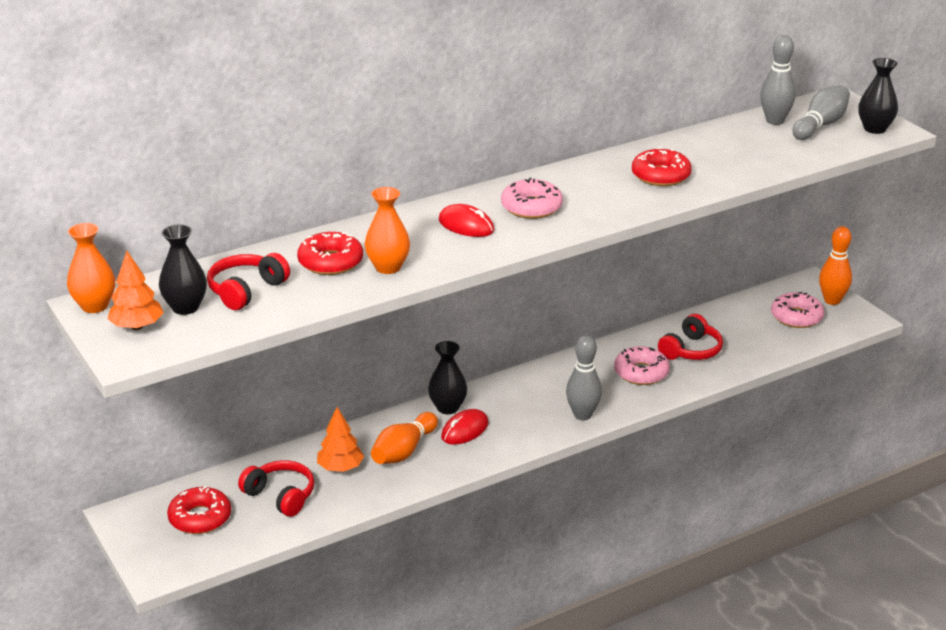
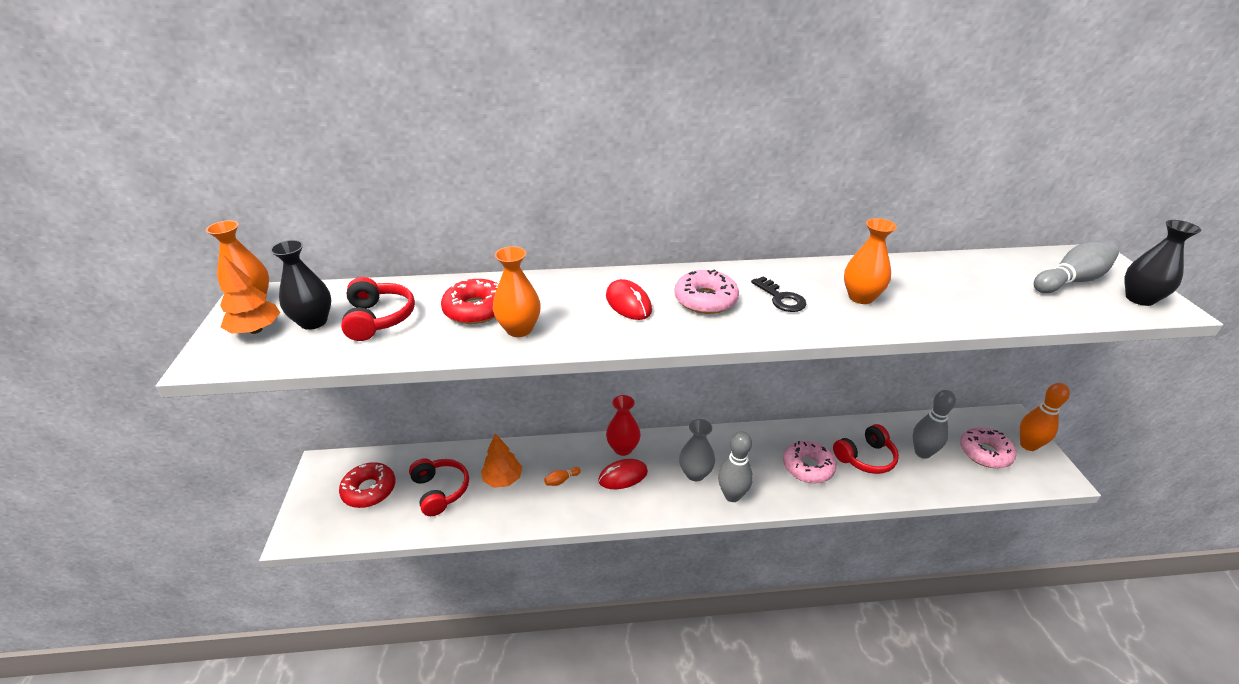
camera: 25 degrees right, 5 degrees up
red headphones [207,253,290,310] -> red headphones turned 105 degrees clockwise [341,277,415,341]
orange bowling pin [371,412,438,464] -> orange bowling pin [544,467,581,486], size x0.45
black vase [428,341,467,414] -> red vase [606,395,641,456]
red donut [632,147,692,186] -> orange vase [844,218,897,304]
grey bowling pin [760,35,796,125] -> grey bowling pin moved to [913,390,956,459]
none -> grey vase [679,419,715,481]
none -> black key [751,276,806,312]

